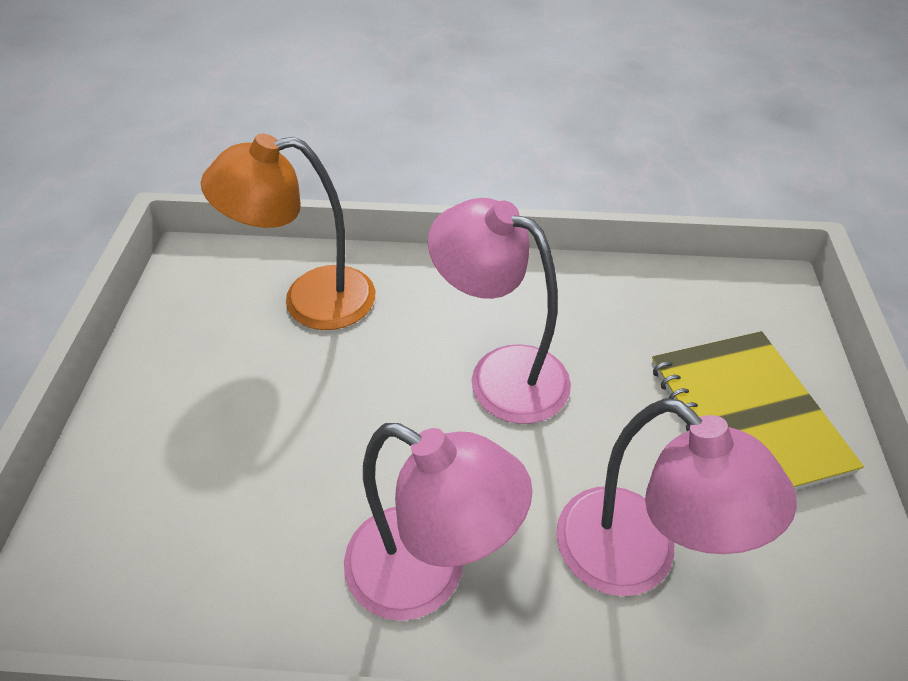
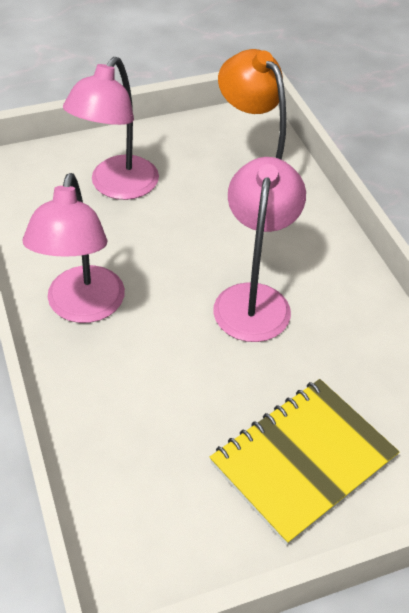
camera: 65 degrees right, 0 degrees up
pink lamp [556,398,797,596] -> pink lamp moved to [63,57,159,200]

